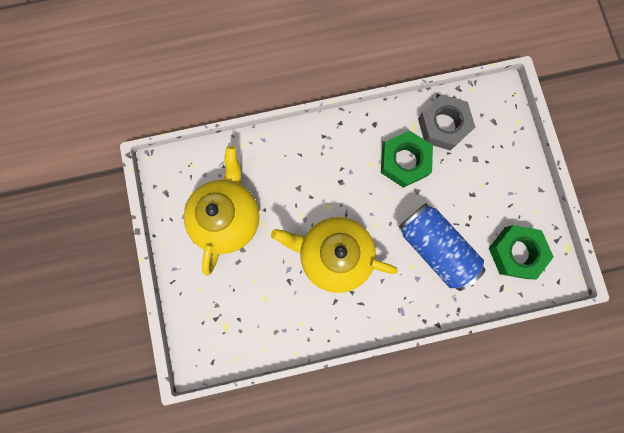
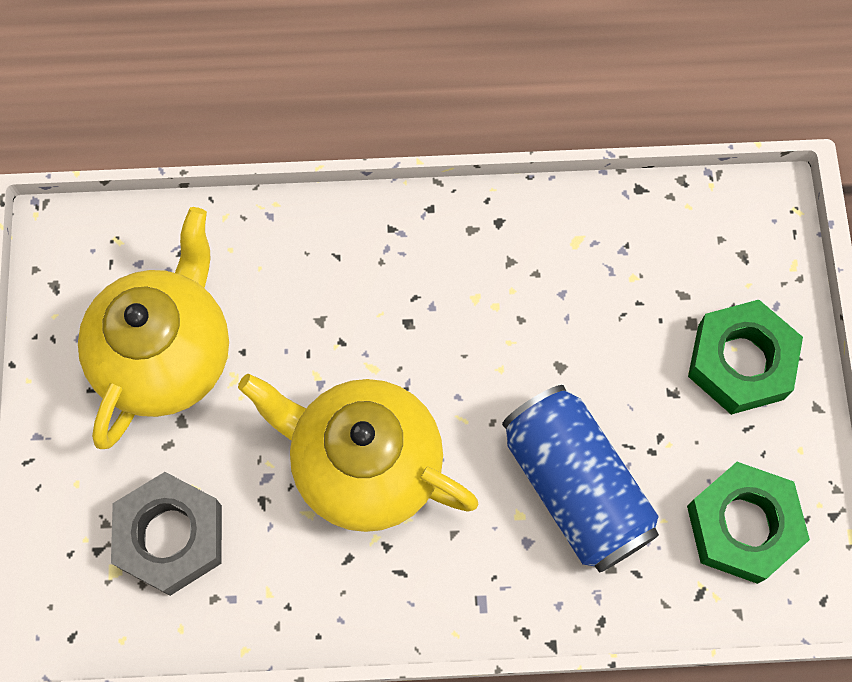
camera: 10 degrees right, 10 degrees down
green nut [381,130,433,188] -> green nut moved to [688,300,803,415]
grey nut [418,94,475,151] -> grey nut moved to [111,472,222,596]

